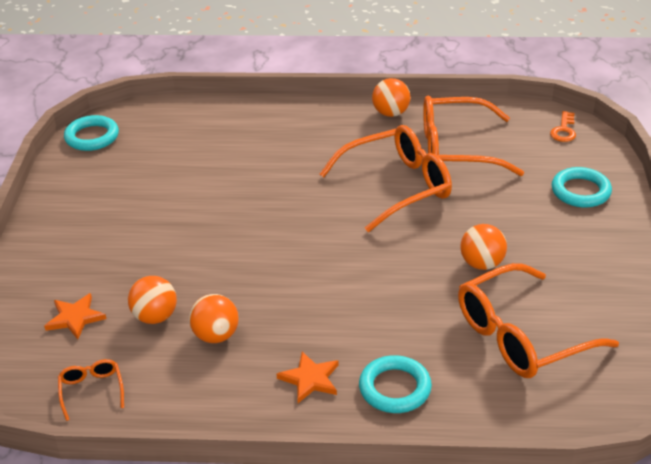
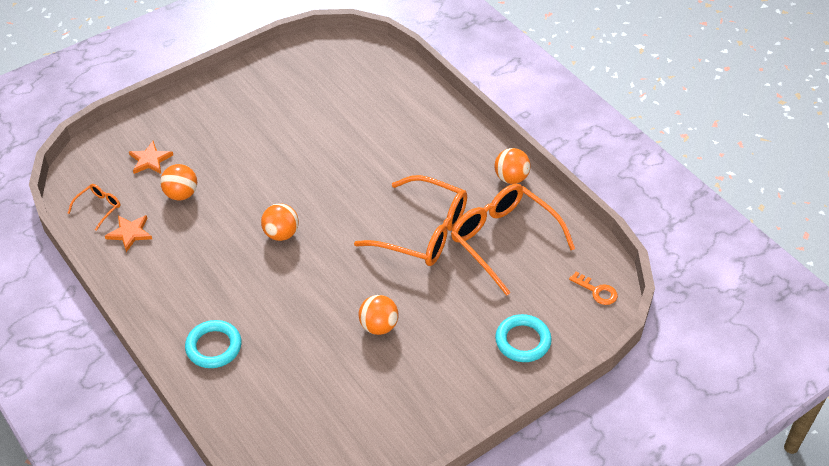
camera: 50 degrees right, 10 degrees up
turquoise ring [64,115,119,151] -> none
orange ball [189,294,239,343] -> orange ball moved to [261,203,299,241]
orange star [277,351,339,403] -> orange star moved to [105,215,152,252]
orange glasses [458,263,619,378] -> none
orange key [550,111,576,142] -> orange key turned 120 degrees counterclockwise [569,272,618,305]

